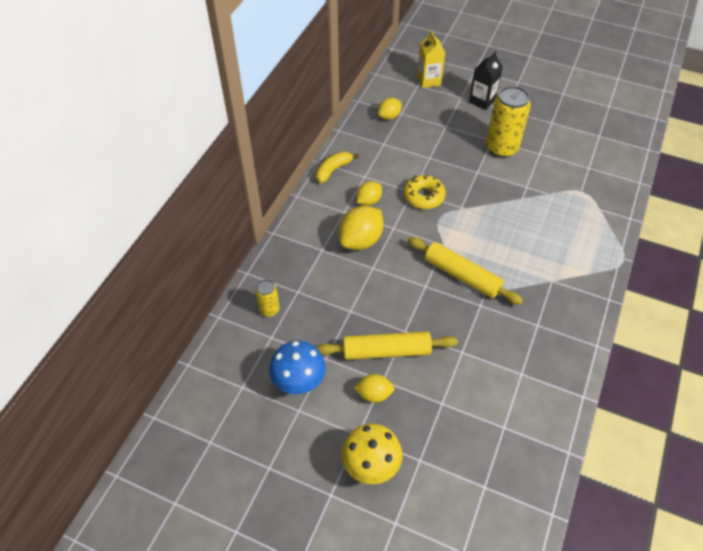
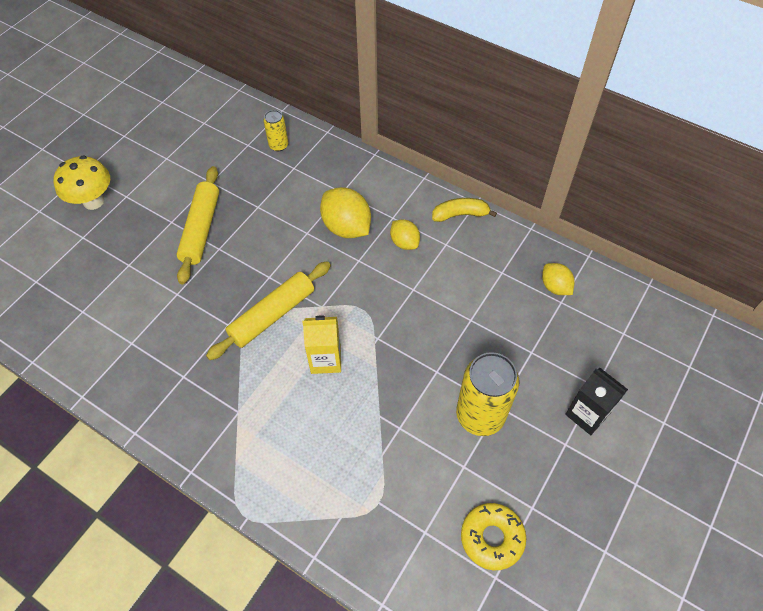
camera: 100 degrees right, 5 degrees up
blue mushroom [269,341,326,394] -> none
yellow banana [316,151,359,183] -> yellow banana turned 60 degrees counterclockwise [432,198,497,222]
yellow lemon [354,374,394,403] -> none
yellow donut [404,175,446,209] -> yellow donut moved to [461,503,526,570]
yellow carton [417,30,445,88] -> yellow carton moved to [302,315,341,374]

